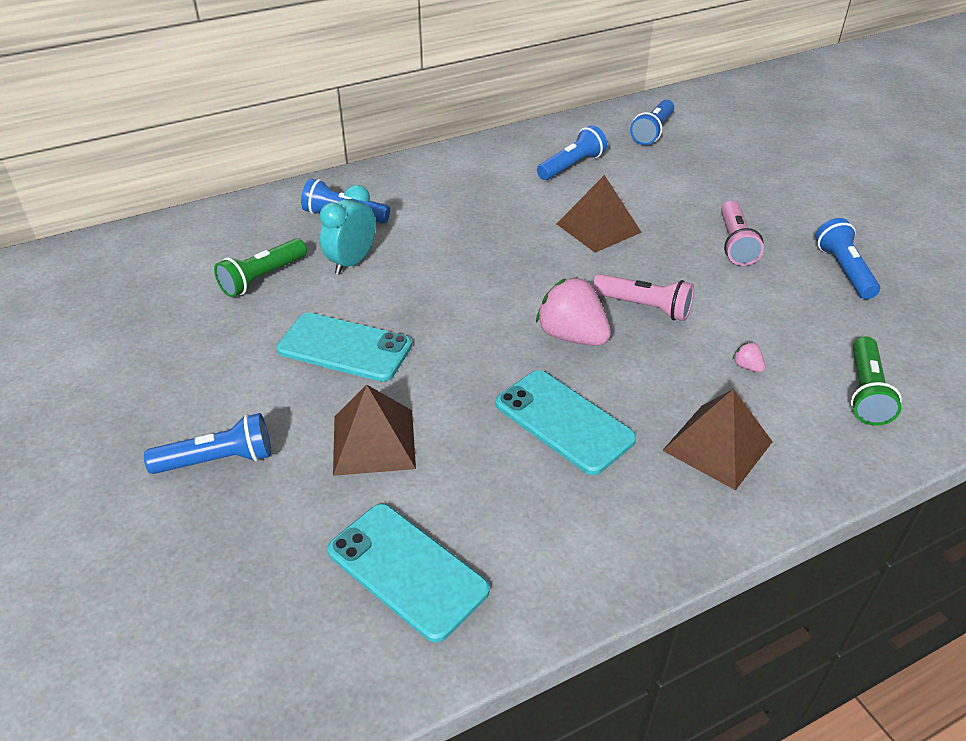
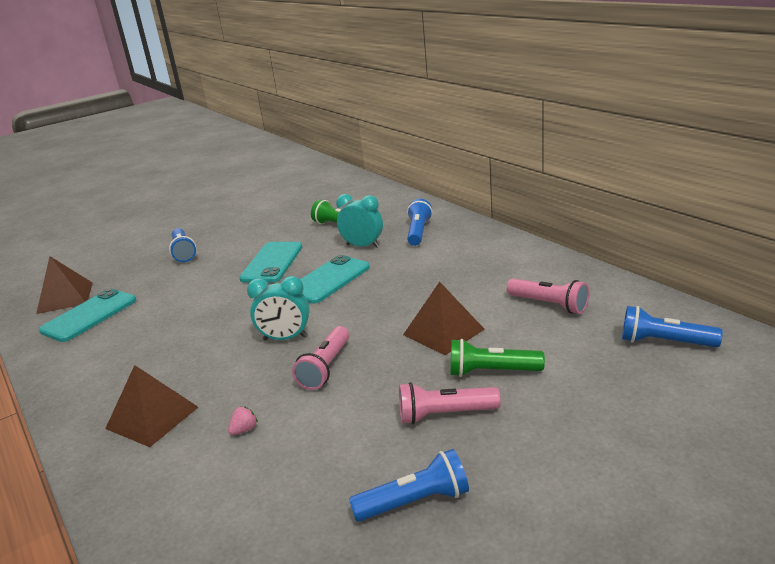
camera: 85 degrees right, 15 degrees down
brown pyramid [333,385,416,476] -> brown pyramid moved to [36,256,93,314]
turquoise phone [495,370,636,475] -> turquoise phone moved to [300,255,370,304]
pink strawberry [536,277,611,346] -> turquoise clock [247,276,310,340]
blue flashlight [537,125,607,180] -> pink flashlight [507,278,589,314]
green flashlight [851,336,902,426] -> green flashlight moved to [450,339,545,377]

